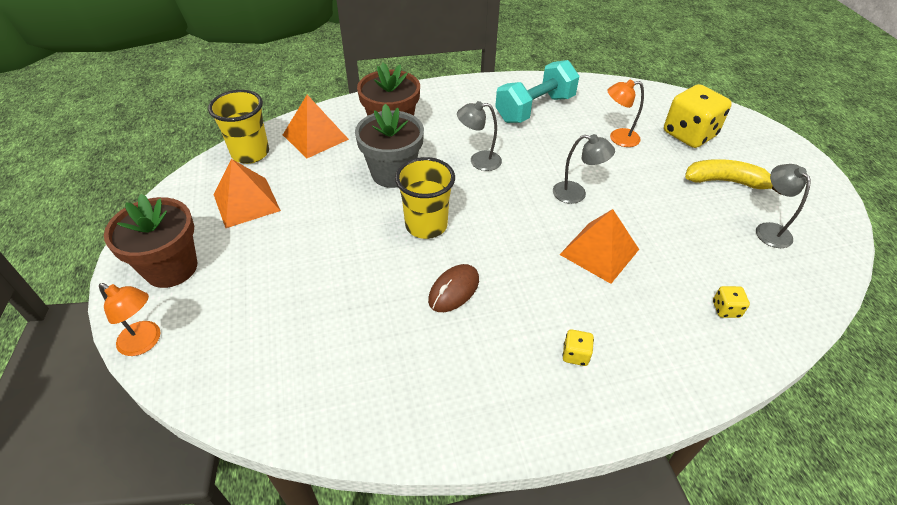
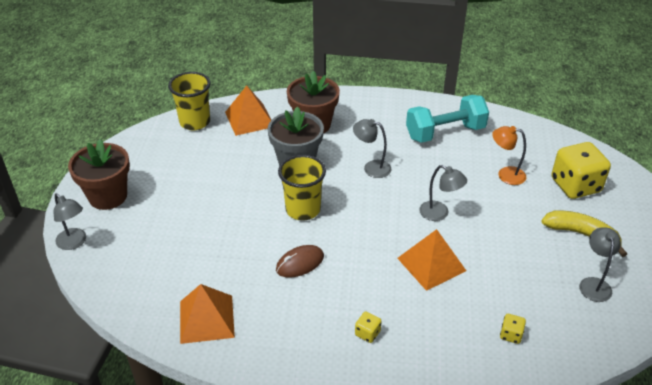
camera: 20 degrees right, 5 degrees down
orange lamp [99,283,160,356] -> grey lamp [54,193,86,250]
orange pyramid [213,159,281,228] -> orange pyramid moved to [180,284,235,344]

